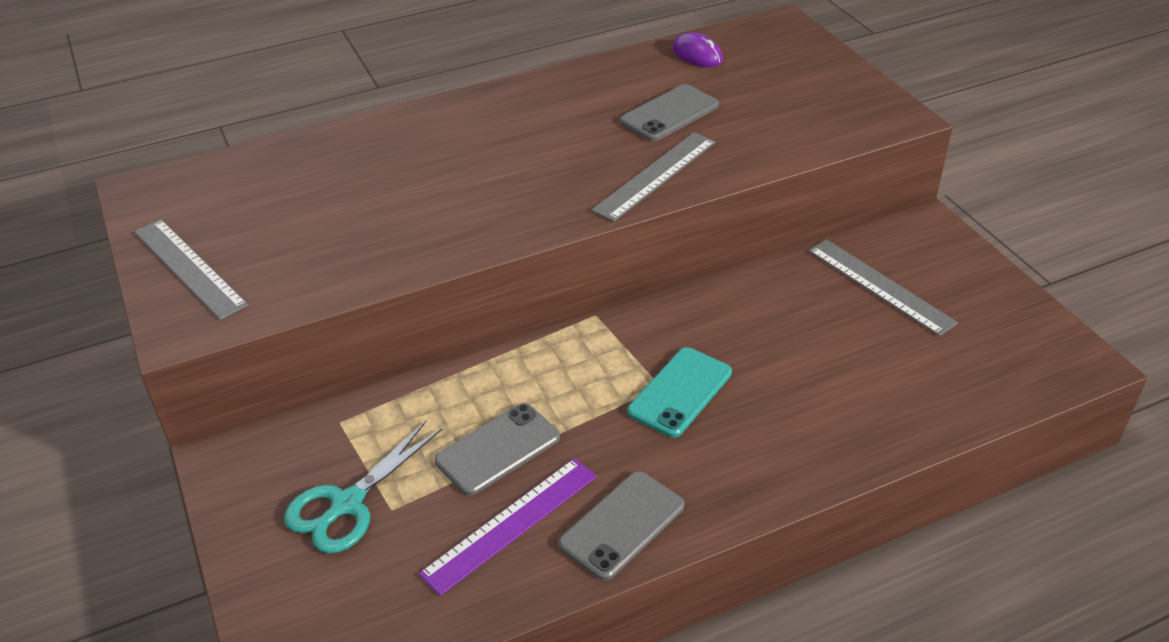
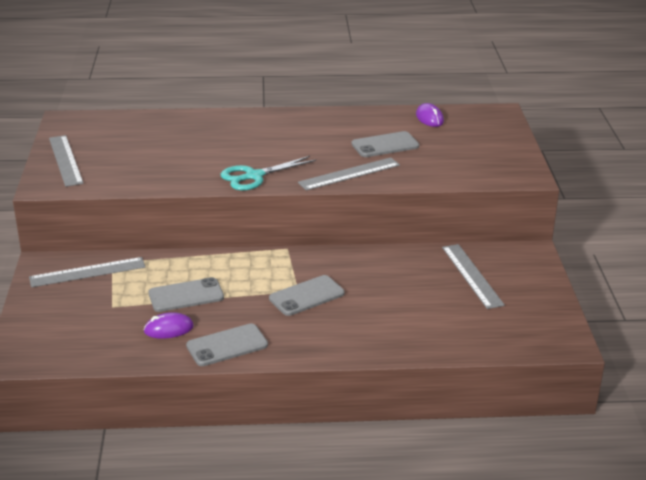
camera: 20 degrees right, 10 degrees down
turquoise scissors [284,421,442,554] -> turquoise scissors moved to [220,156,316,191]
purple ruler [419,458,597,596] -> purple mouse [143,312,194,339]
turquoise phone [628,347,732,438] -> grey phone [269,275,345,316]
none -> grey ruler [29,257,145,287]

